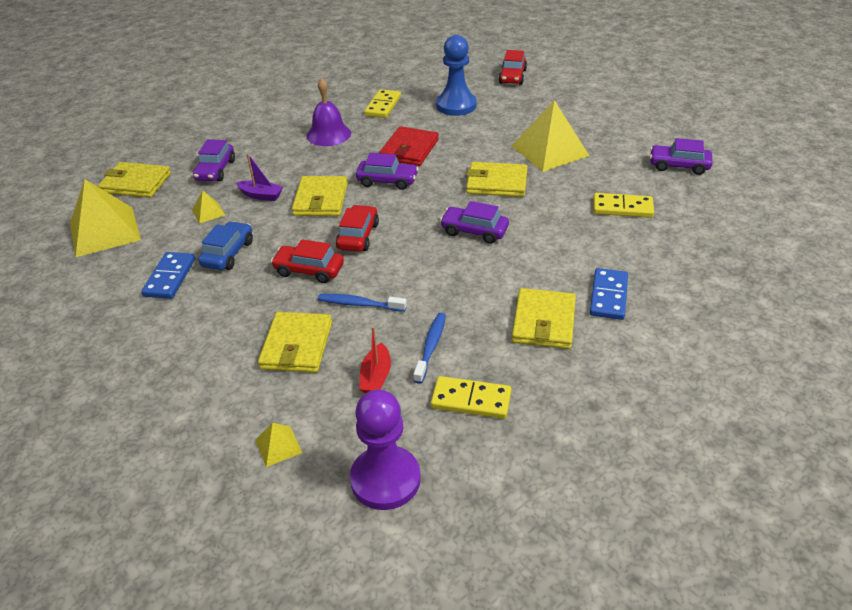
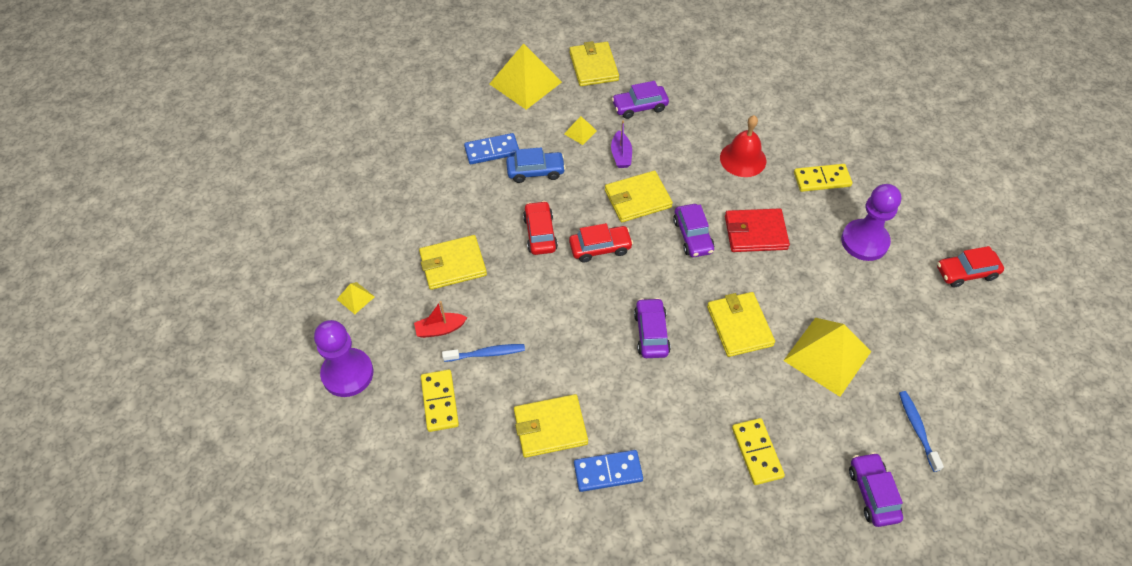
camera: 65 degrees right, 15 degrees up
purple bell [307,78,351,146] -> red bell [720,115,766,177]
blue toothbrush [318,294,407,312] -> blue toothbrush moved to [899,391,944,472]
blue pawn [436,35,477,116] -> purple pawn [841,184,901,261]

